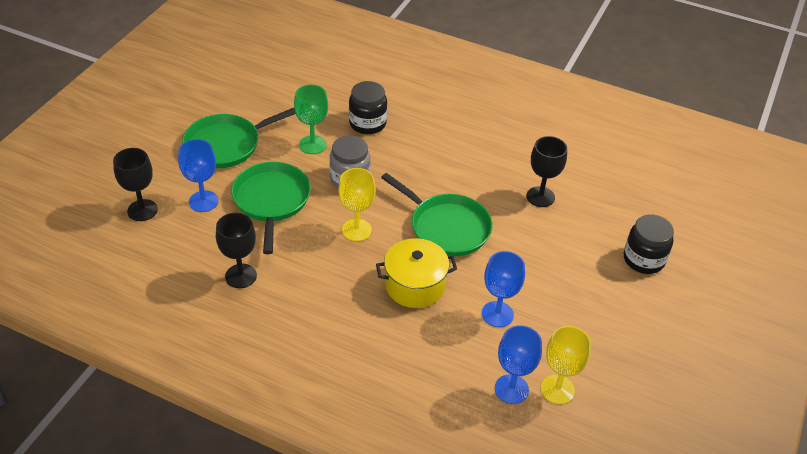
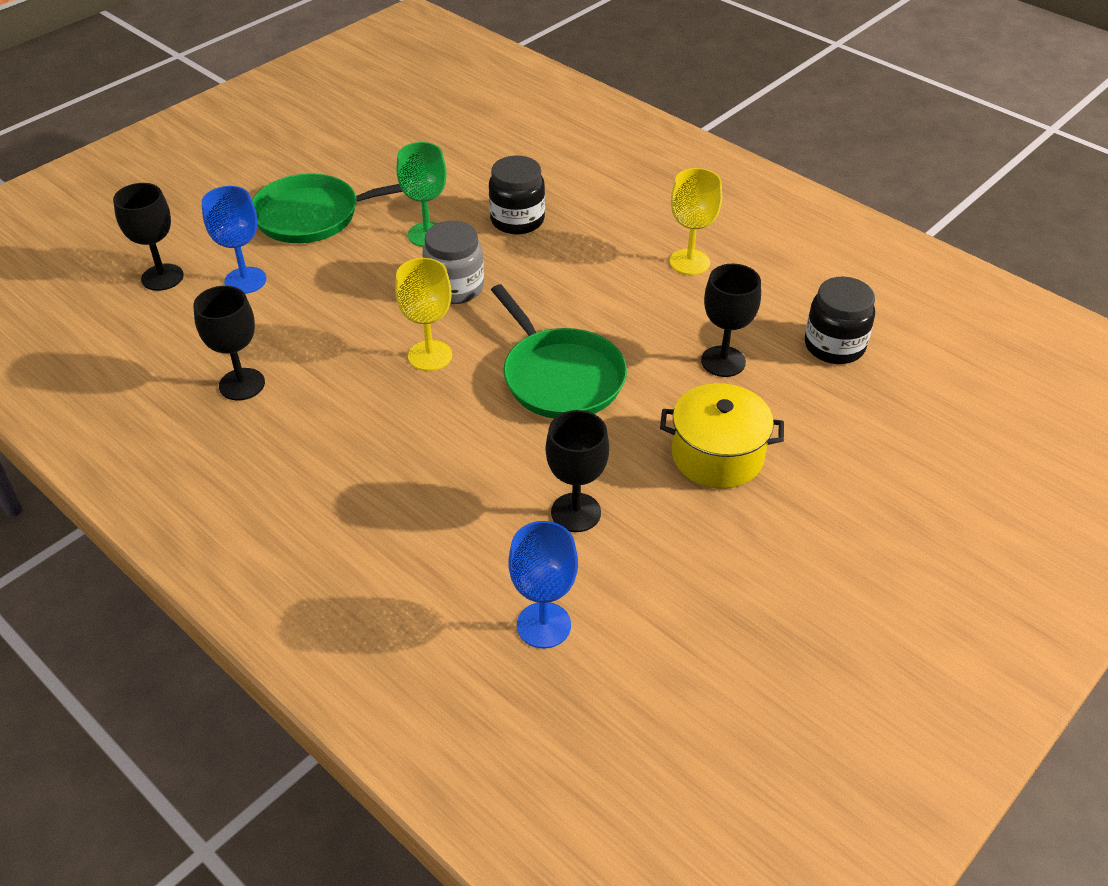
camera: 20 degrees right, 0 degrees up
green pan [231,162,311,254] -> none
yellow pot [376,238,457,308] -> yellow pot moved to [660,383,784,489]
blue goblet [482,251,525,327] -> black goblet [546,410,609,532]
yellow goblet [541,326,591,404] -> yellow goblet moved to [670,168,722,275]
black jar [624,214,674,274] -> black jar moved to [805,277,875,364]

